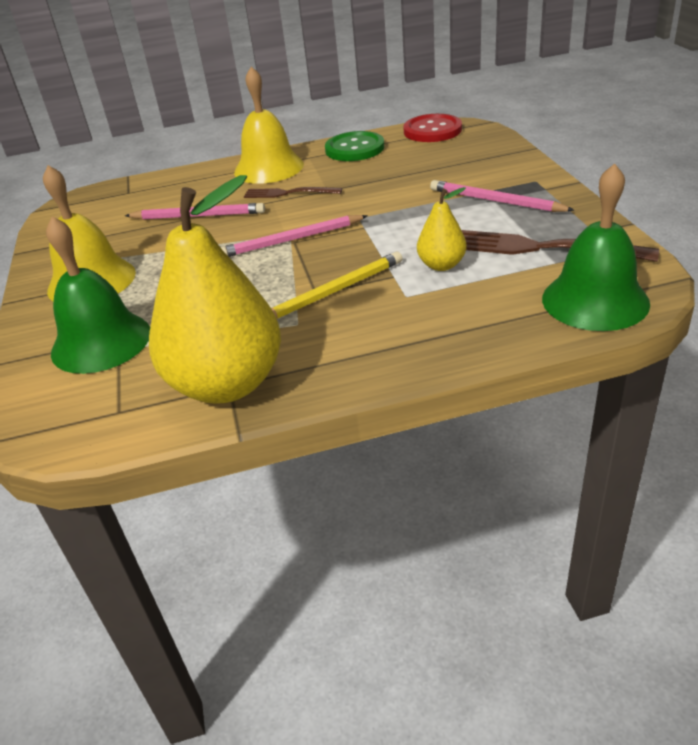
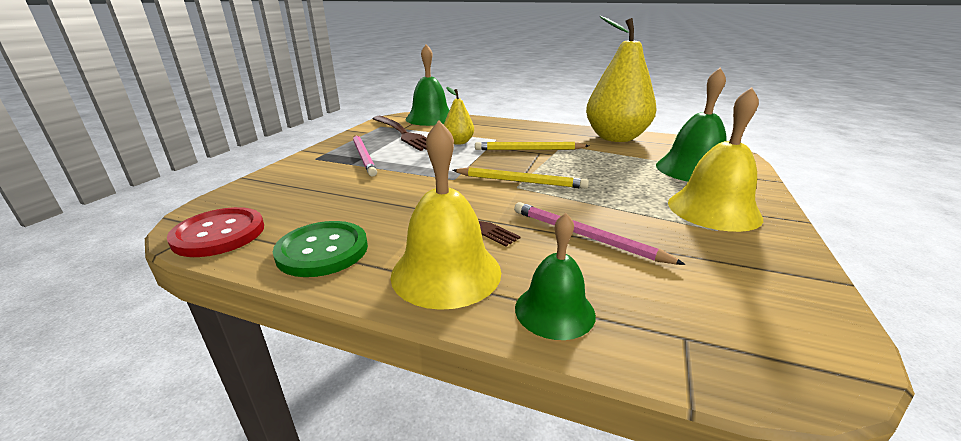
camera: 150 degrees left, 10 degrees down
pink pencil [220,215,368,257] -> yellow pencil [452,167,589,189]
none -> green bell [515,213,596,340]

